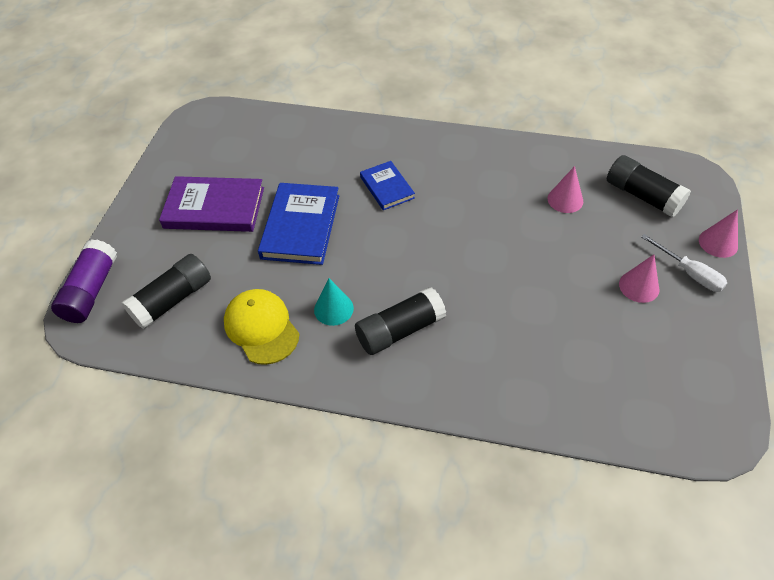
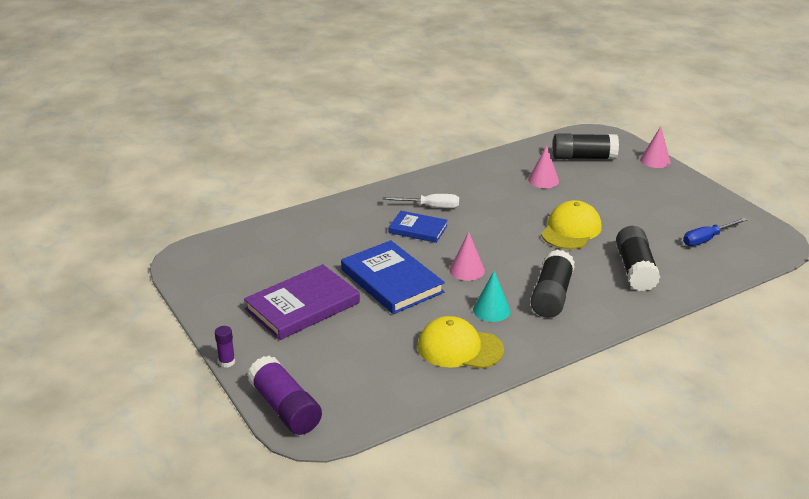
camera: 45 degrees left, 20 degrees down
black glue stick [121,254,211,329] -> black glue stick moved to [616,226,661,292]
pink cone [619,255,659,303] -> pink cone moved to [450,232,485,281]
white screwdriver [641,234,727,292] -> white screwdriver moved to [382,194,459,208]
none -> purple glue stick [215,326,235,368]
none -> yellow cap [541,200,602,249]
none -> blue screwdriver [683,218,747,246]

